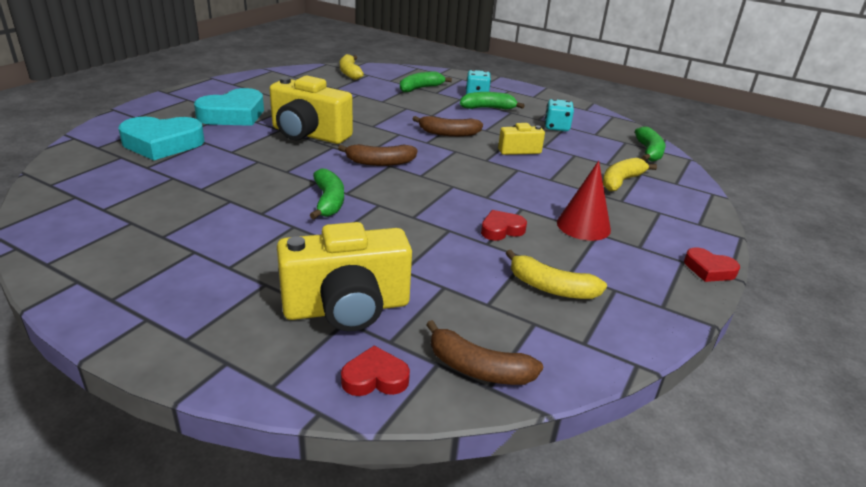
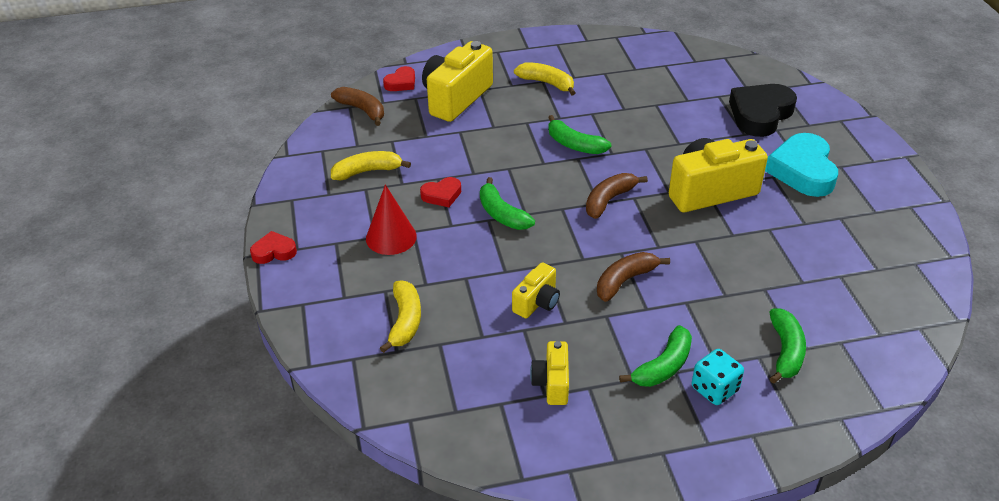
camera: 140 degrees right, 10 degrees up
turquoise heart [118,117,204,160] -> black heart [729,84,797,137]
yellow banana [340,54,364,80] -> yellow banana moved to [514,62,576,95]
brown banana [426,320,543,385] -> brown banana turned 60 degrees clockwise [331,87,384,126]
red heart [481,210,527,241] -> red heart turned 45 degrees clockwise [420,177,461,207]
turquoise dice [545,99,574,131] -> yellow camera [530,341,569,405]
green banana [635,127,666,162] -> green banana moved to [480,177,535,230]

